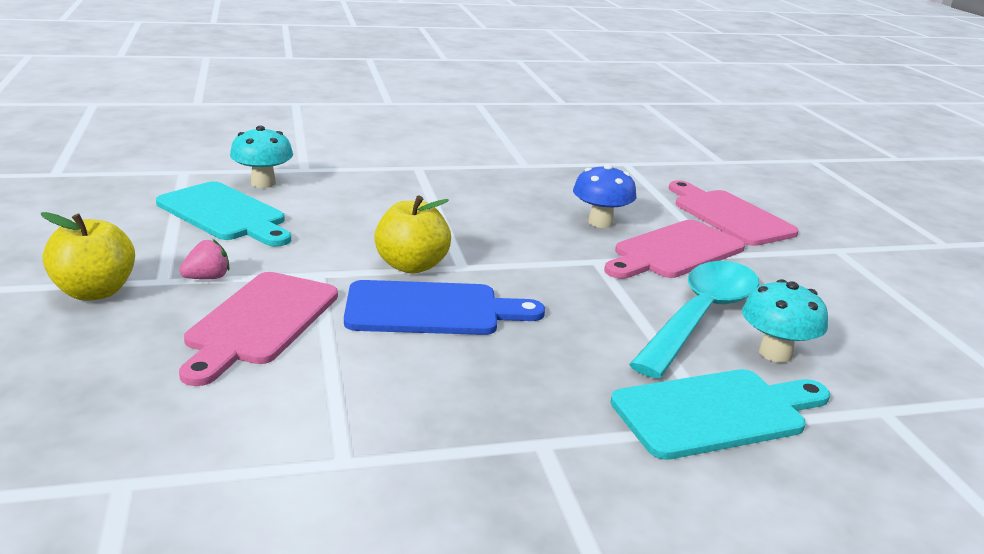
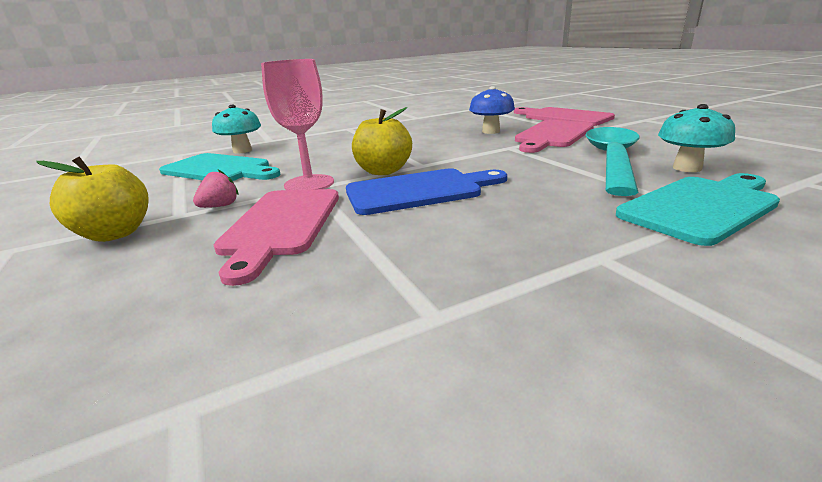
camera: 10 degrees left, 0 degrees up
none -> pink goblet [261,59,334,190]

